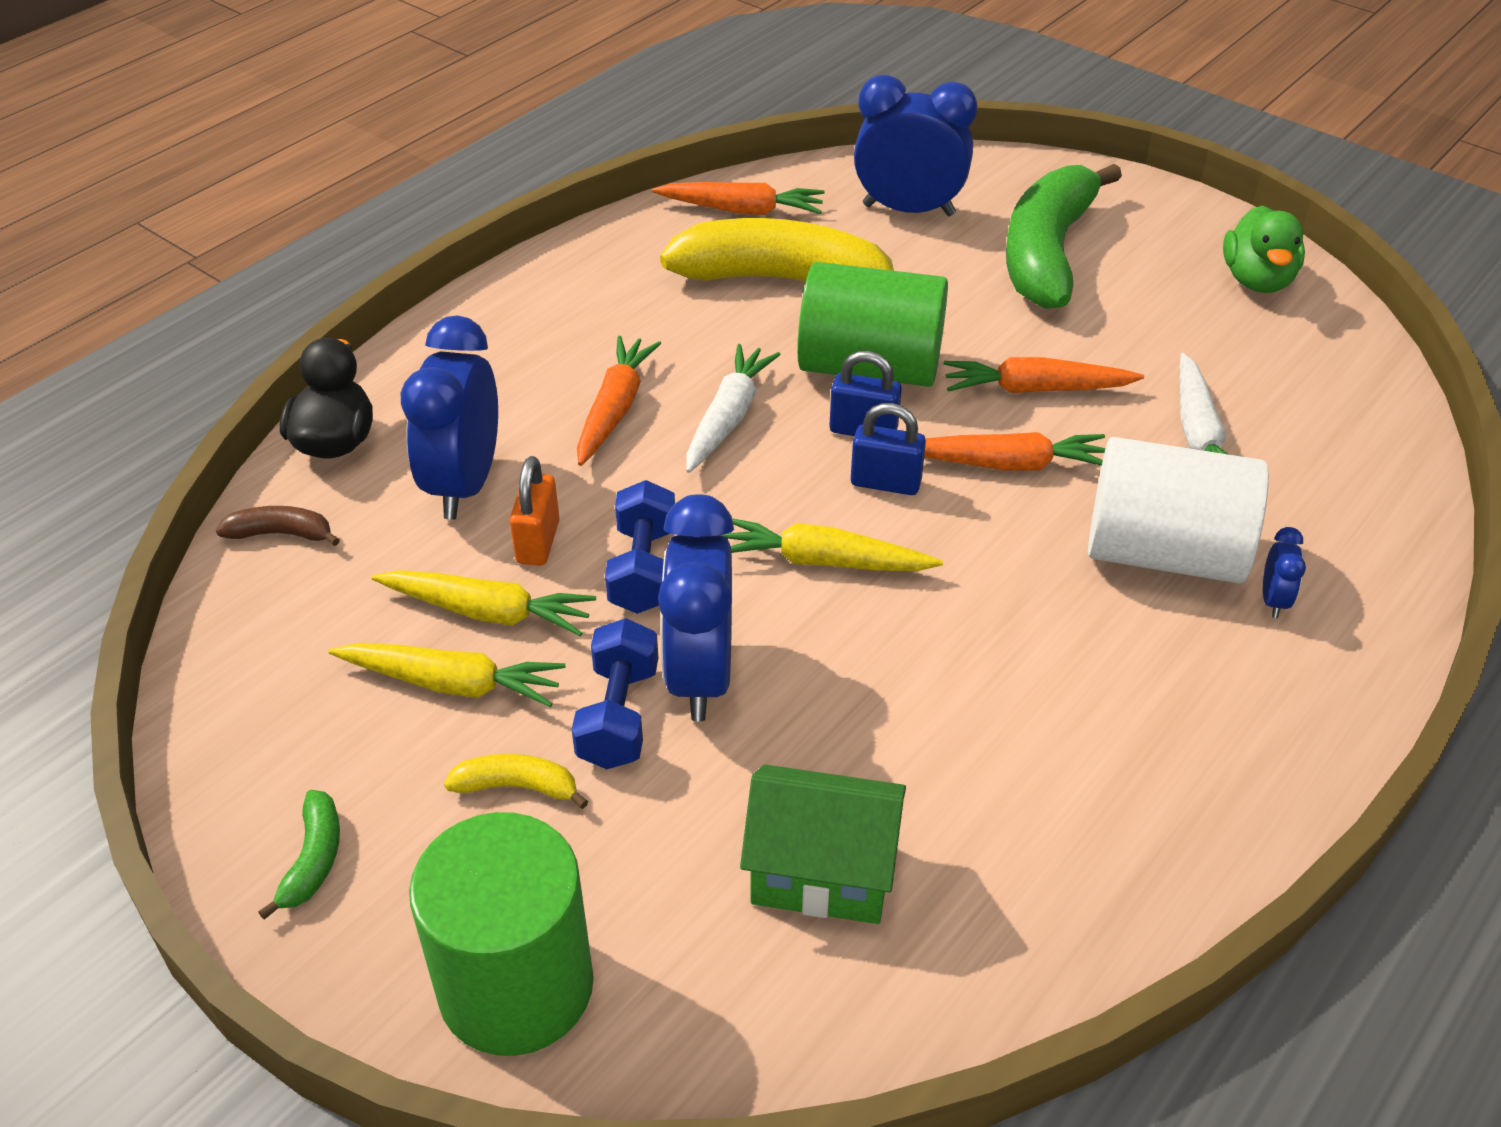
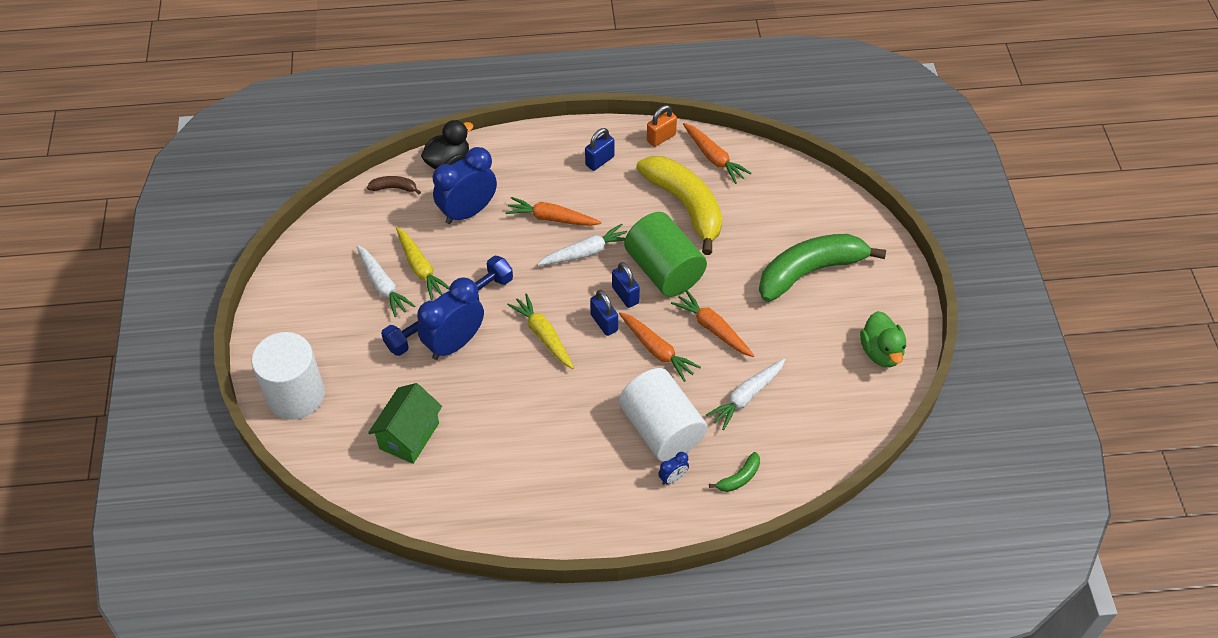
camera: 45 degrees right, 10 degrees up
brown banana [216,506,340,546] -> brown banana turned 45 degrees counterclockwise [367,176,421,194]
green banana [258,790,340,920] -> green banana moved to [709,452,760,492]
yellow carrot [329,643,566,707] -> white carrot [357,245,415,317]
green cylinder [409,812,594,1056] -> white cylinder [251,332,325,420]
yellow banana [444,754,588,809] -> none
orange padlock [510,456,560,566] -> orange padlock moved to [647,105,677,147]
orange carrot [577,336,661,466] -> orange carrot turned 135 degrees counterclockwise [505,197,601,226]
green house [740,764,906,924] -> green house turned 60 degrees clockwise [368,383,442,464]
blue clock [854,75,977,216] -> none
green duck [1223,205,1305,293] -> green duck turned 60 degrees counterclockwise [860,311,906,367]
none -> blue padlock [585,128,615,171]

